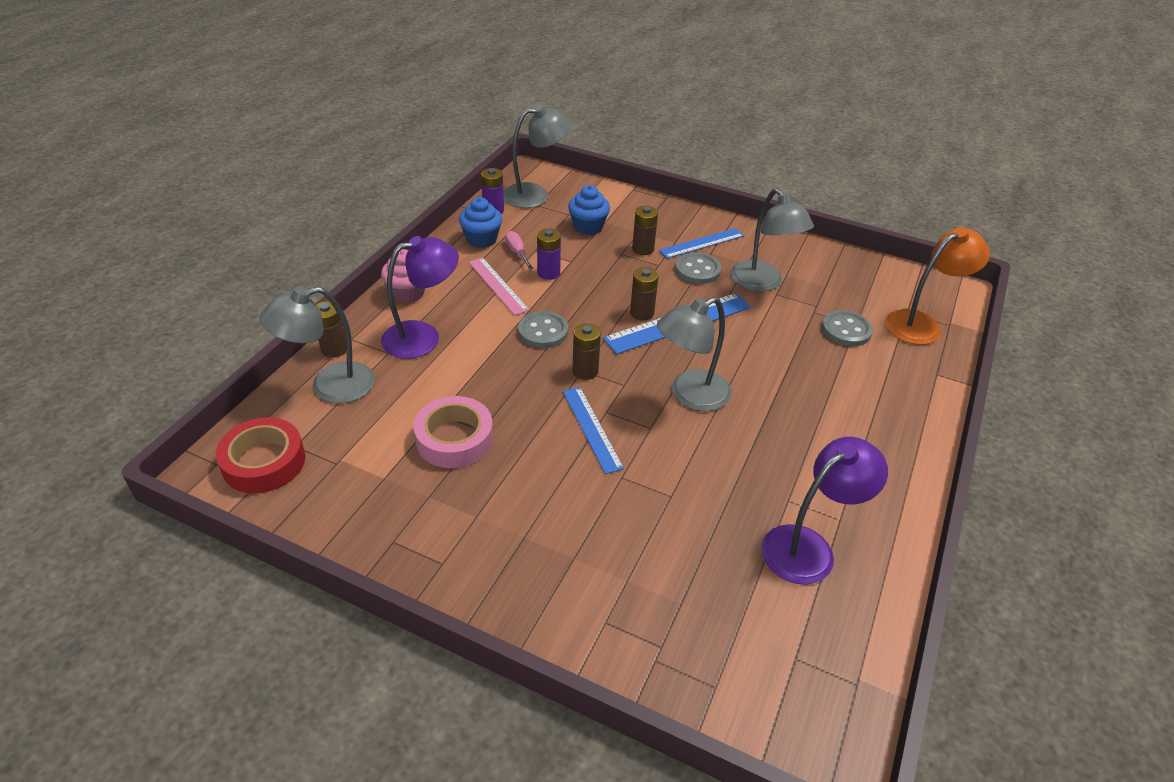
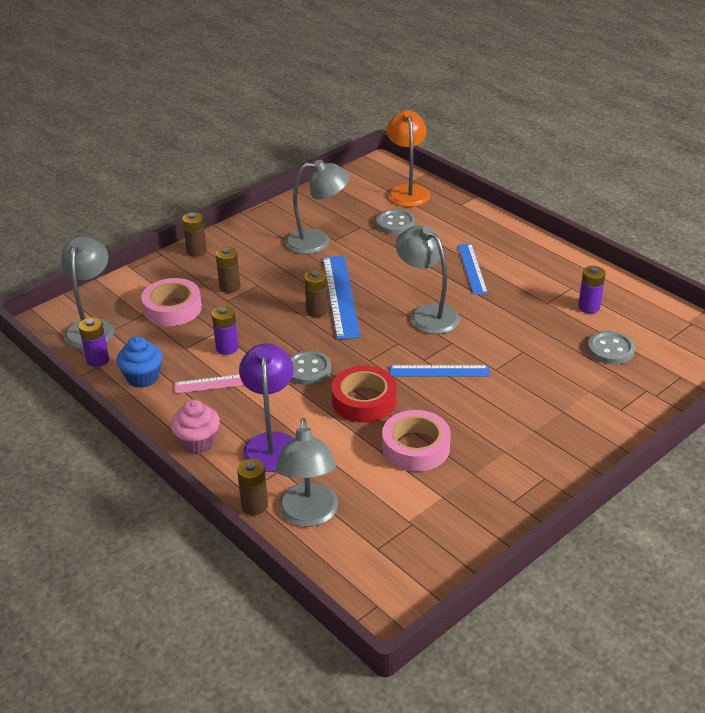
camera: 65 degrees left, 5 degrees down
red tape [216,417,305,494] -> red tape moved to [331,366,397,423]
pink screwdriver [505,231,533,270] -> none
blue cupcake [568,185,610,235] -> pink tape [141,278,202,326]
brown battery [572,323,601,380] -> brown battery moved to [182,212,207,257]
grey lamp [657,297,732,411] -> grey lamp turned 150 degrees clockwise [396,225,460,334]
blue ruler [659,228,744,259] -> blue ruler moved to [458,244,488,295]
grey button [675,252,721,284] -> grey button moved to [588,331,635,364]
purple lamp [761,437,888,584] -> purple battery [578,266,606,313]

